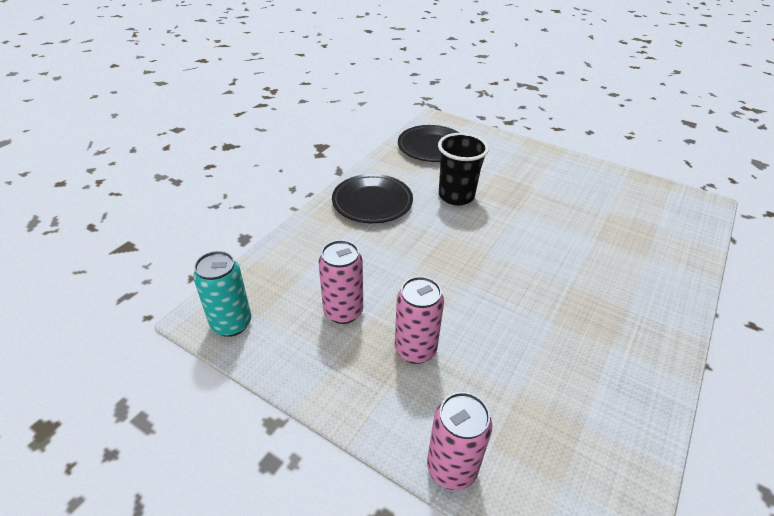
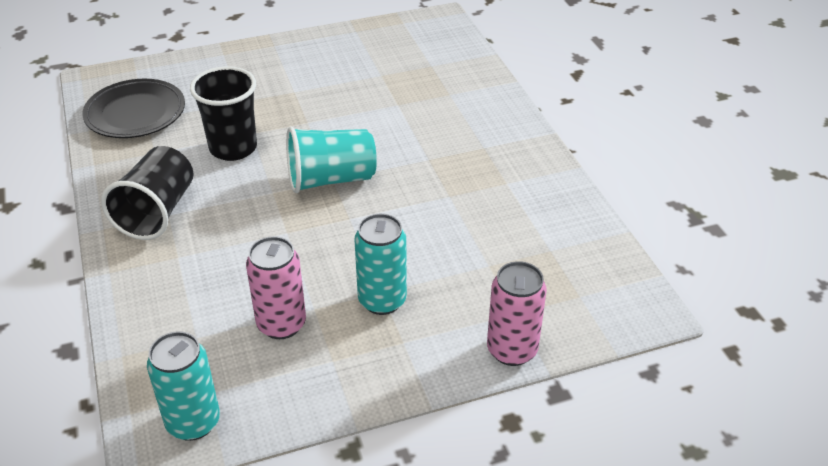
camera: 50 degrees left, 0 degrees up
black plate [332,174,413,223] -> black cup [101,146,193,240]
pink can [395,276,444,364] -> turquoise can [354,214,407,315]
none -> turquoise cup [286,127,377,193]

